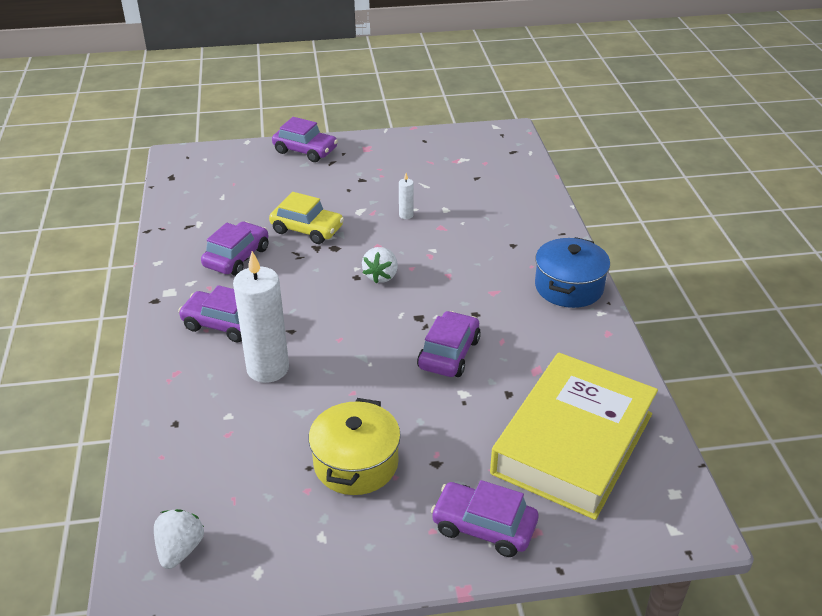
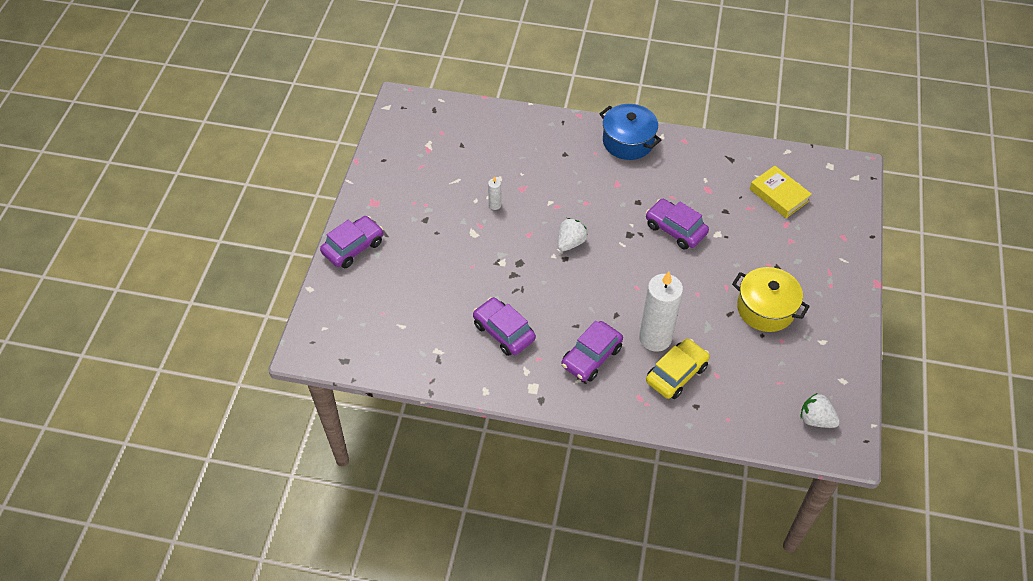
camera: 70 degrees left, 15 degrees up
yellow car [269,192,344,244] -> yellow car moved to [646,339,710,399]
white strawberry [362,247,398,283] -> white strawberry turned 90 degrees counterclockwise [558,218,588,251]
purple car [431,480,538,557] -> none
yellow book [490,353,658,520] -> yellow book [750,166,812,218], size x0.49

